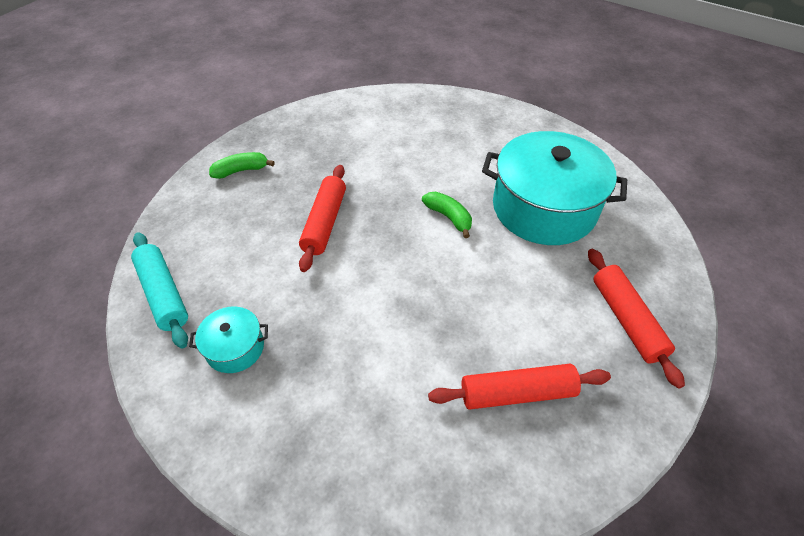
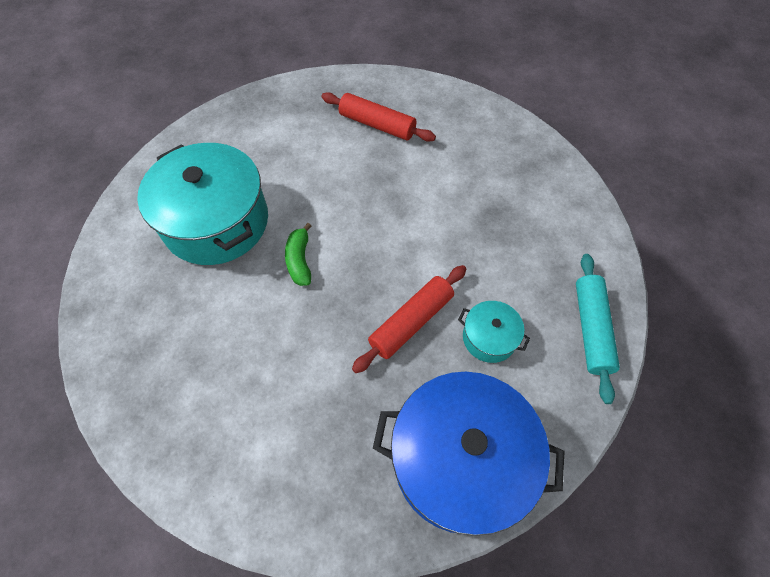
camera: 145 degrees left, 10 degrees up
turquoise pot [189,306,268,373] -> turquoise pot moved to [458,301,530,363]
green banana [209,152,275,179] -> blue pot [373,372,565,536]
red rolling pin [588,249,685,389] -> none

